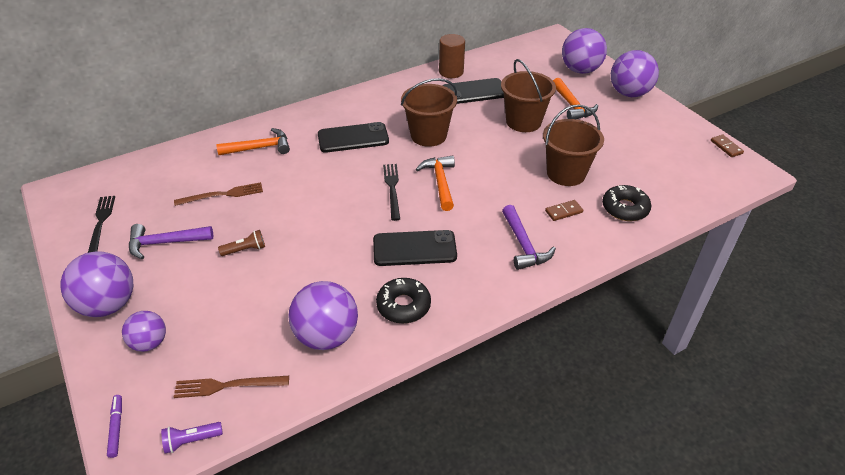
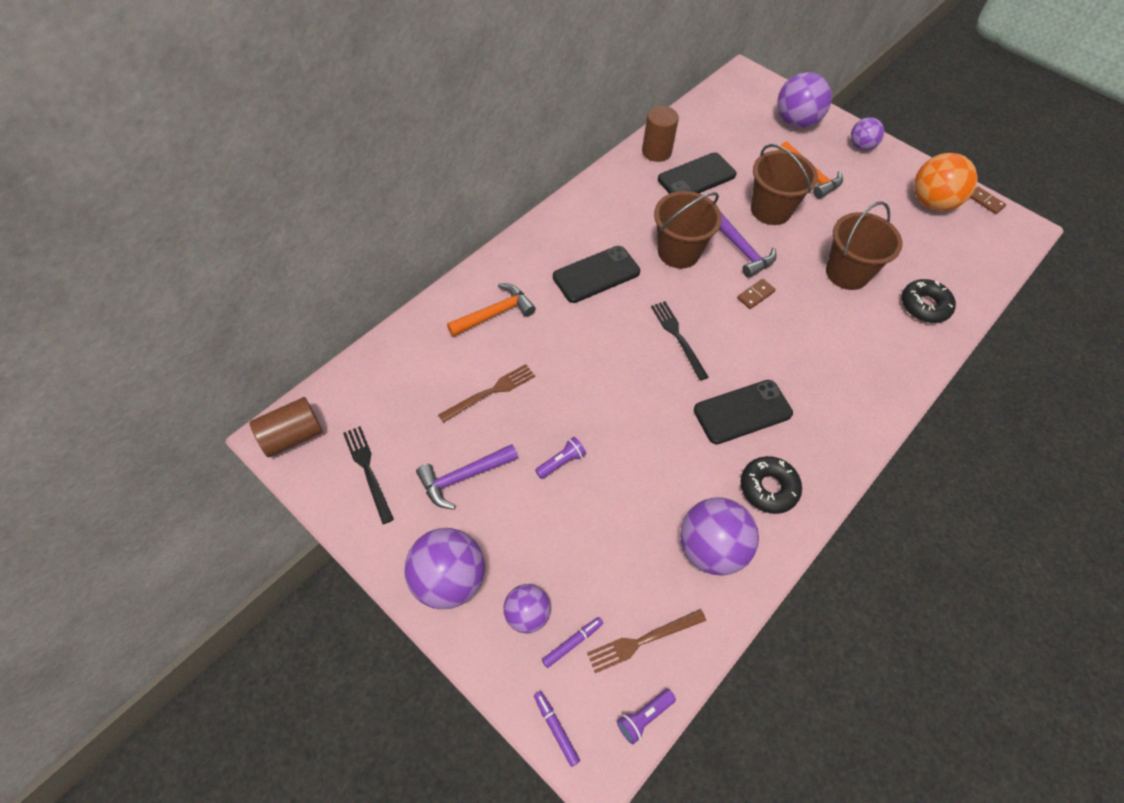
camera: 20 degrees left, 15 degrees up
brown flashlight [218,230,265,256] -> purple flashlight [535,437,586,479]
orange hammer [416,155,455,211] -> none
purple hammer [502,205,556,270] -> purple hammer moved to [719,213,777,278]
brown domino [545,200,583,221] -> brown domino moved to [737,279,776,309]
purple ball [611,50,659,97] -> purple ball [851,117,884,150], size x0.60
none -> brown cylinder [249,397,323,457]
none -> purple marker [542,617,603,668]
none -> orange ball [914,153,977,211]

